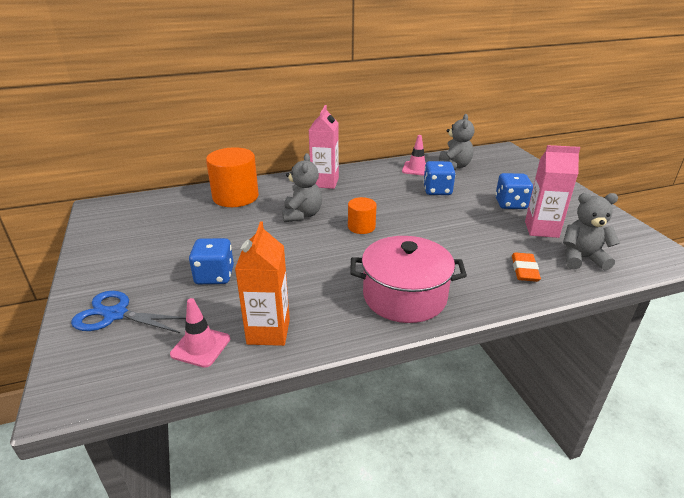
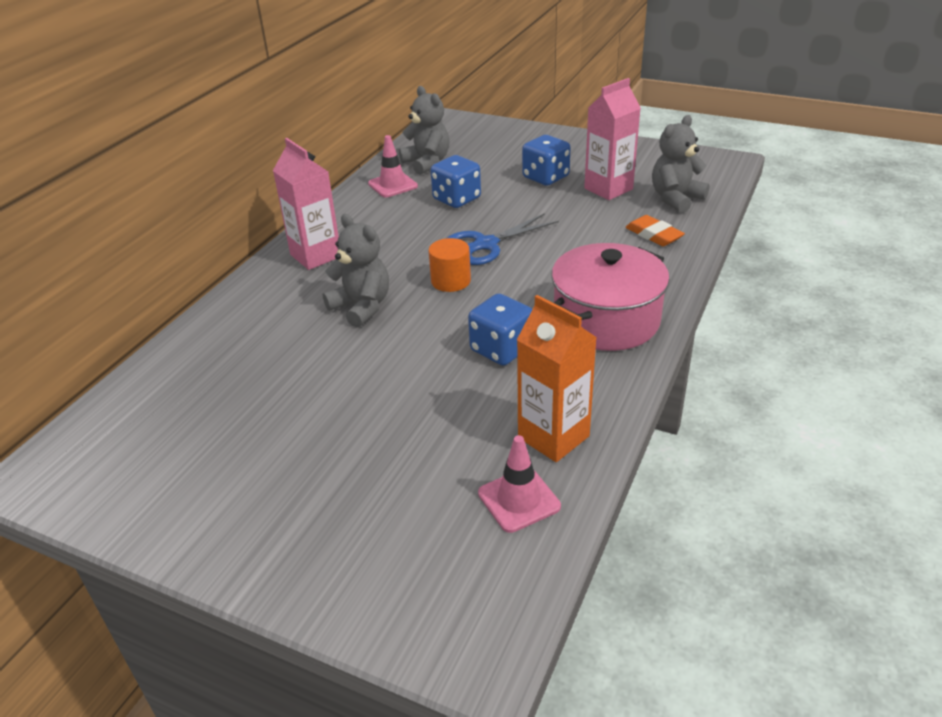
camera: 45 degrees left, 5 degrees up
blue scissors [71,291,186,333] -> blue scissors moved to [447,213,559,265]
blue dice [189,238,234,284] -> blue dice moved to [468,293,532,366]
orange cylinder [206,147,259,207] -> none

